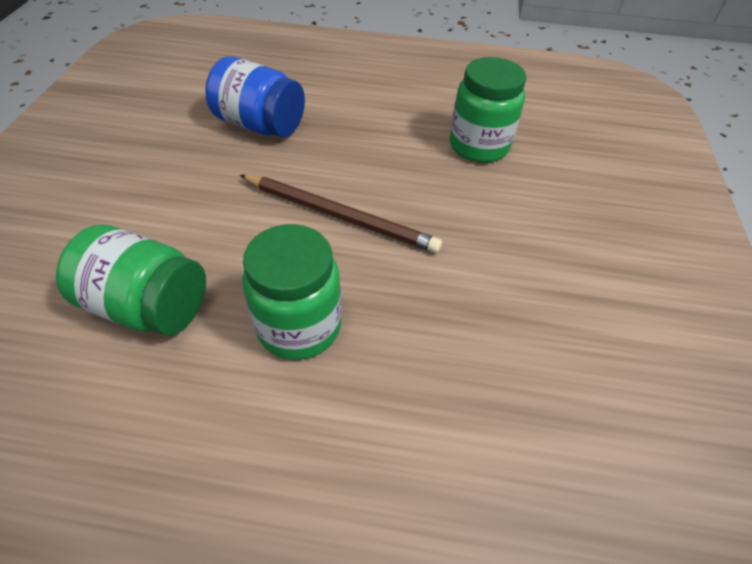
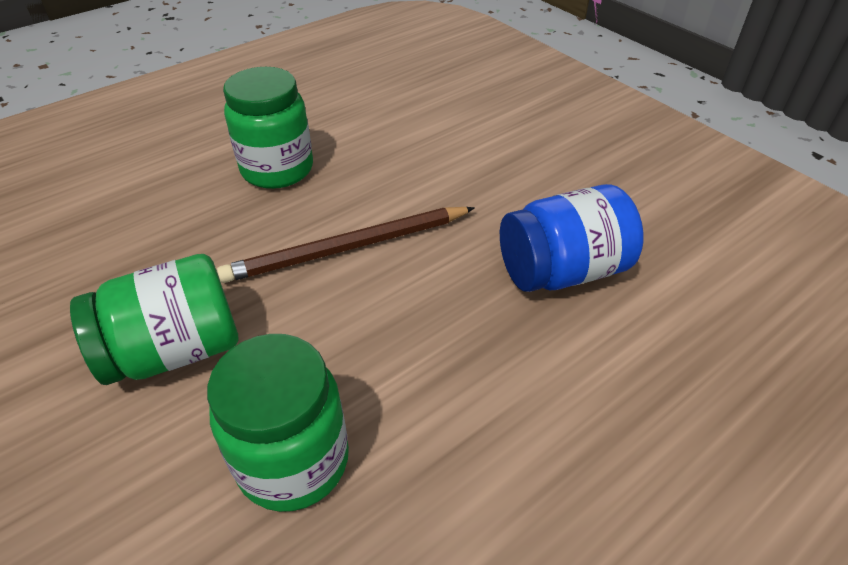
camera: 135 degrees right, 5 degrees down
green jar [56,225,206,336] -> green jar moved to [70,254,239,385]

